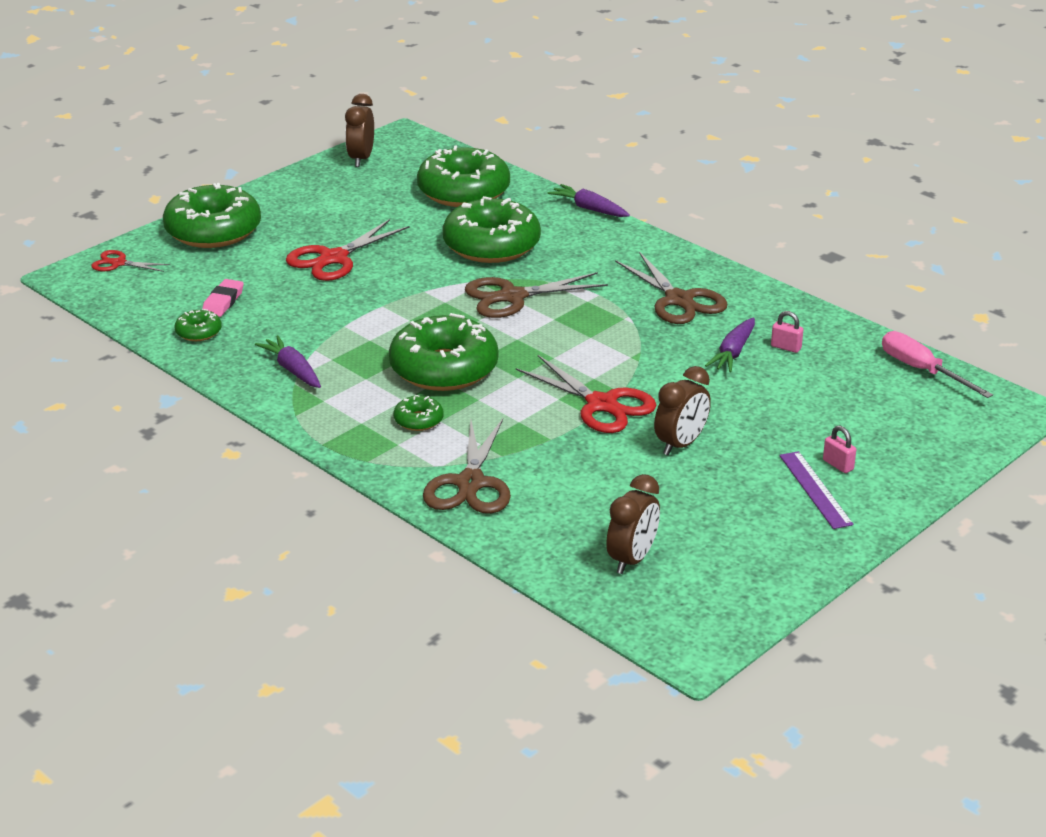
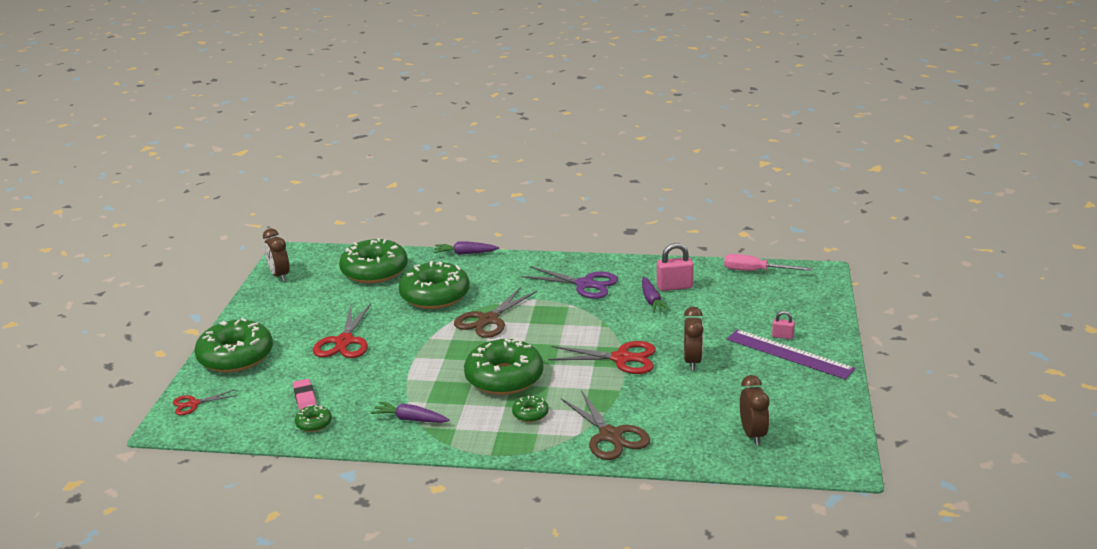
camera: 35 degrees left, 5 degrees down
brown scissors [615,252,727,324] -> purple scissors [522,266,618,299]
pink padlock [771,311,803,353] -> pink padlock [657,243,694,291], size x1.80
purple ruler [780,451,853,529] -> purple ruler [727,329,855,380], size x1.56

